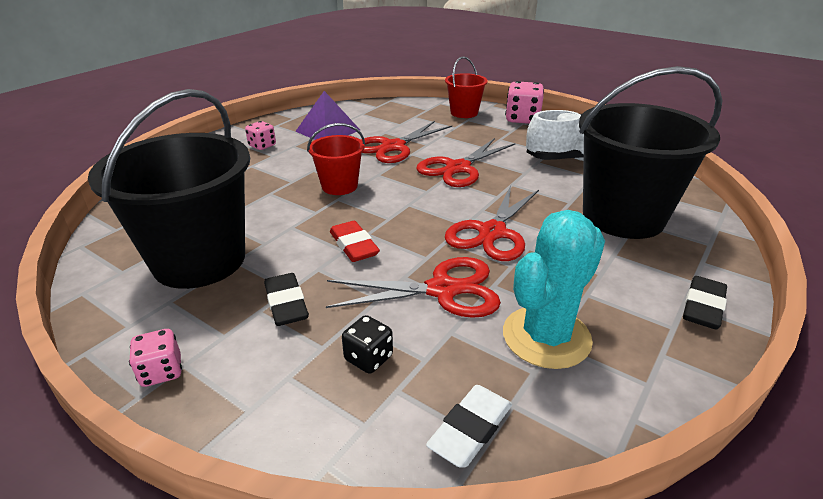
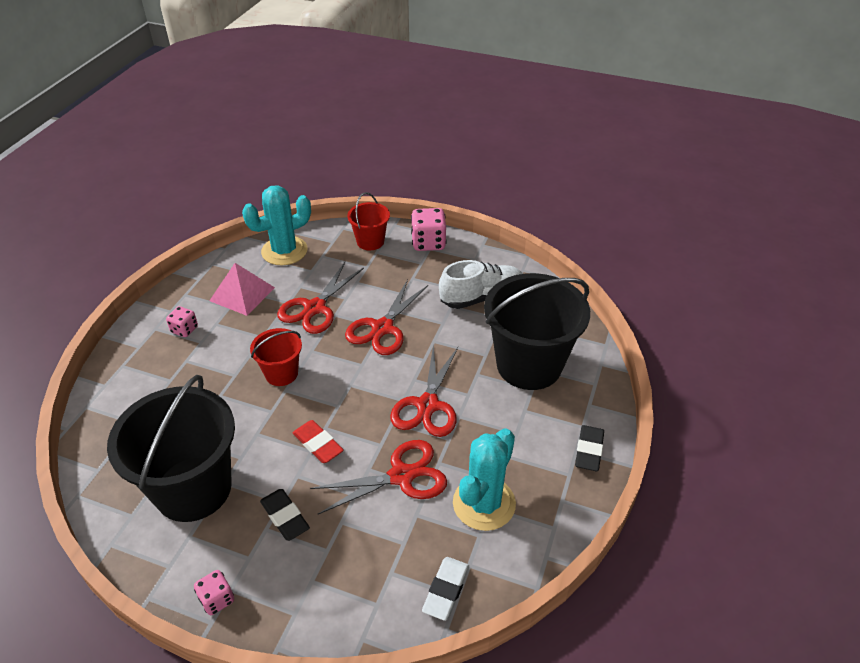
camera: 15 degrees left, 10 degrees up
purple pyramid [295,91,360,140] -> pink pyramid [209,263,275,316]
black dice [342,315,393,374] -> none
none -> turquoise cactus [242,185,311,265]

